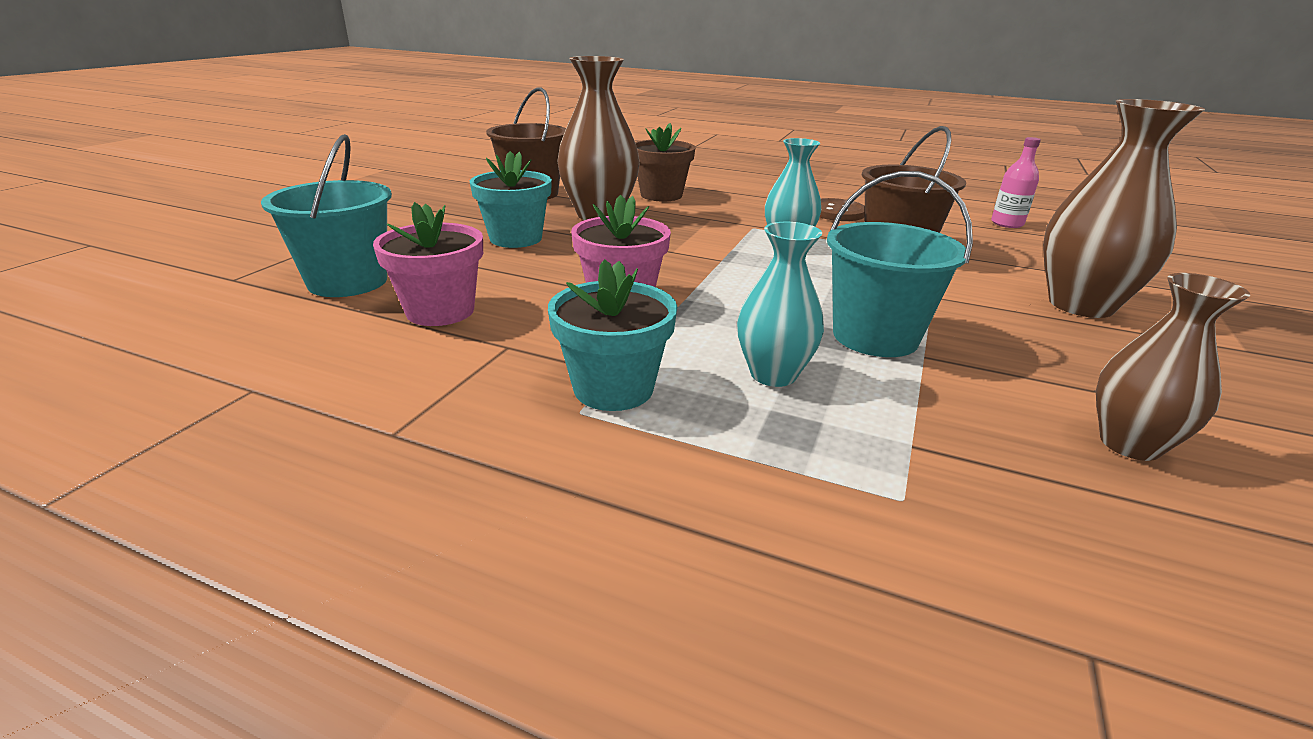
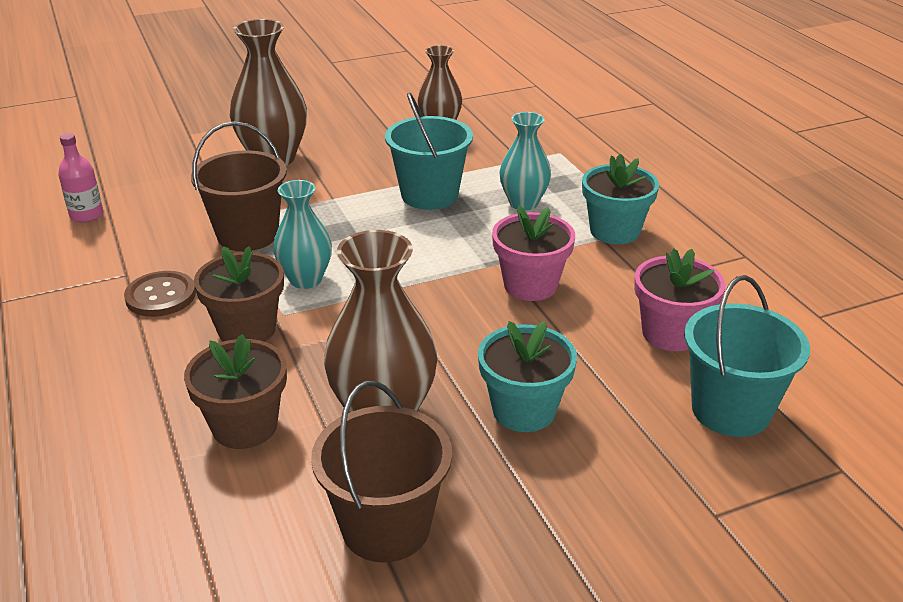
camera: 135 degrees left, 5 degrees up
none -> brown flower pot [194,246,284,342]

